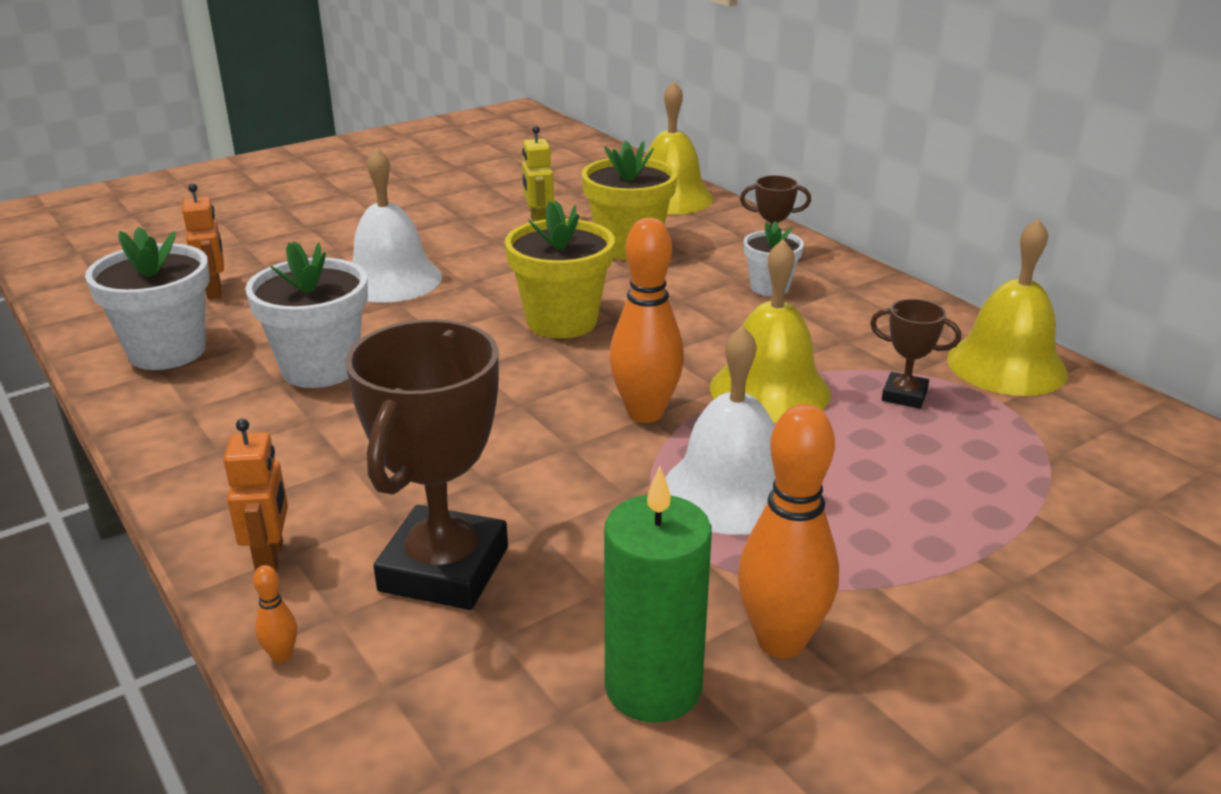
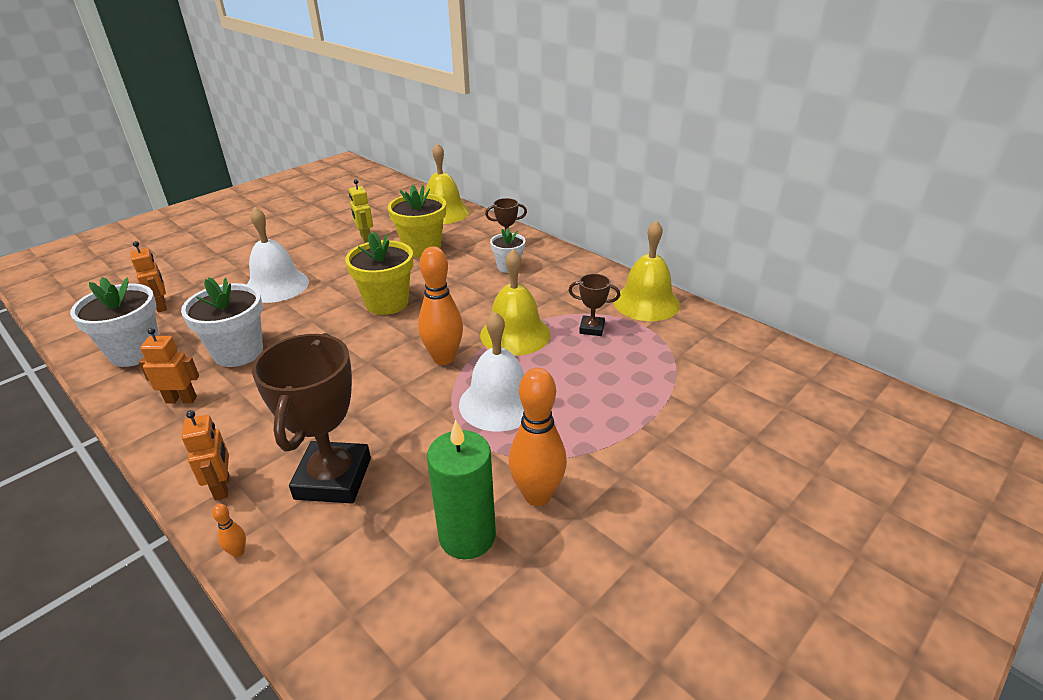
camera: 10 degrees left, 5 degrees up
none -> orange robot [139,328,199,404]

